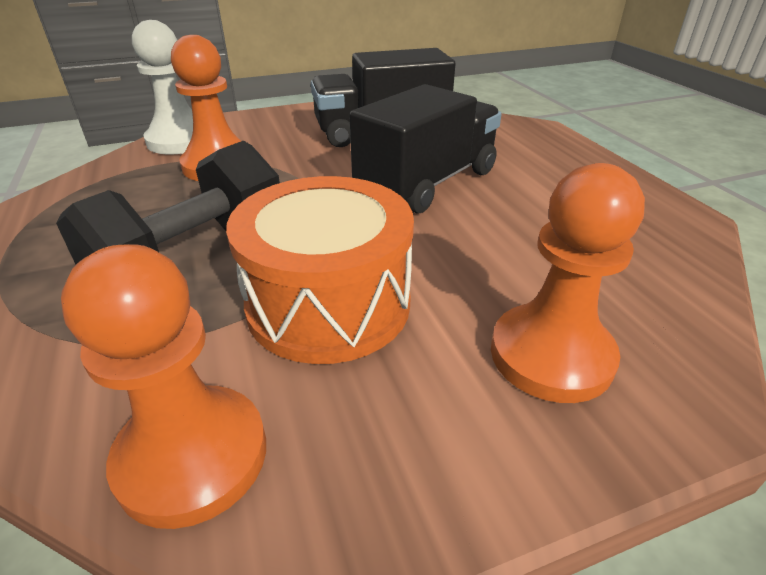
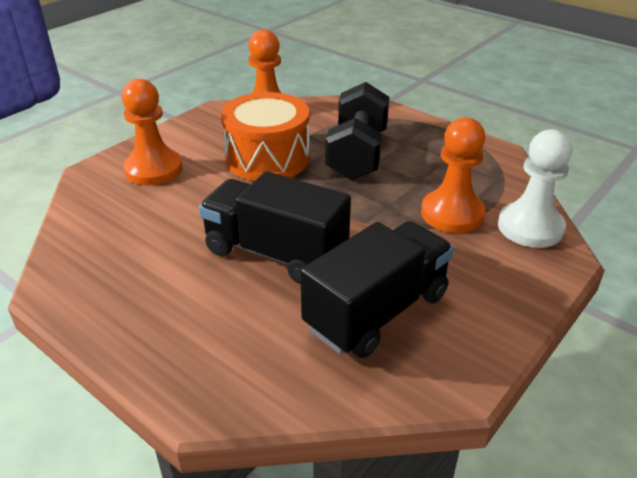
camera: 150 degrees right, 0 degrees up
black truck [349,84,502,213] -> black truck turned 105 degrees clockwise [199,171,351,284]

